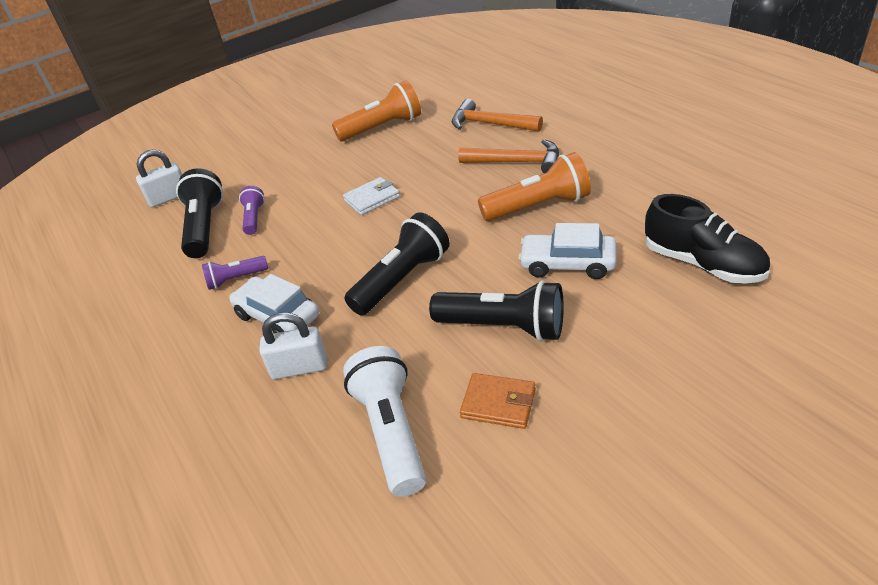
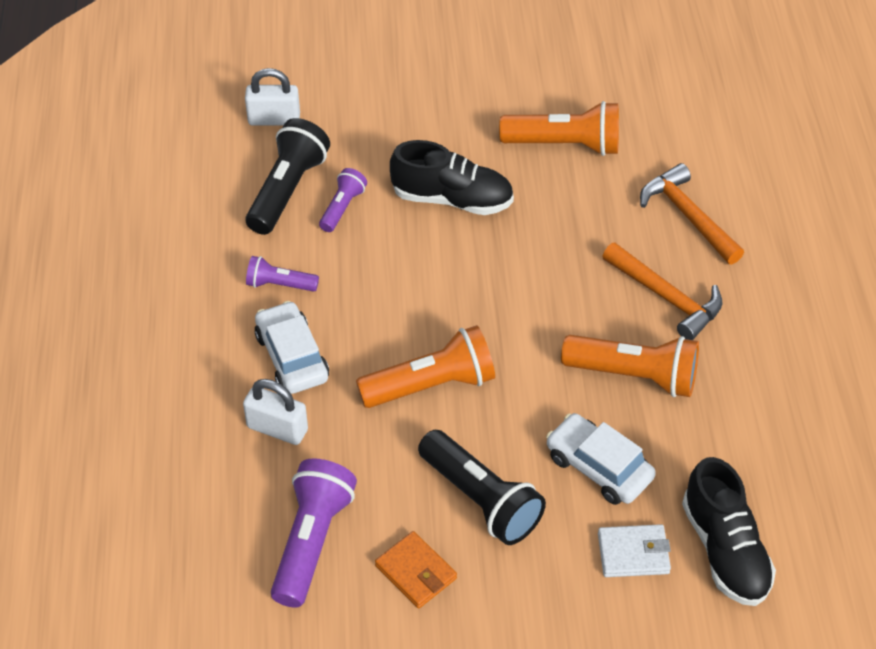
camera: 25 degrees right, 10 degrees up
white wallet [343,177,400,215] -> white wallet moved to [598,524,671,577]
white flashlight [343,346,426,497] -> purple flashlight [271,458,357,608]
black flashlight [344,212,450,316] -> orange flashlight [356,325,495,408]
none -> black shoe [390,140,514,215]

